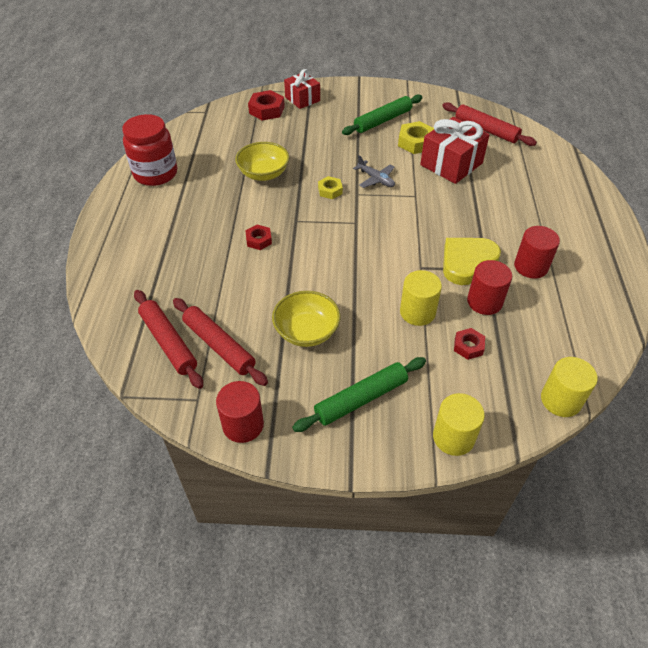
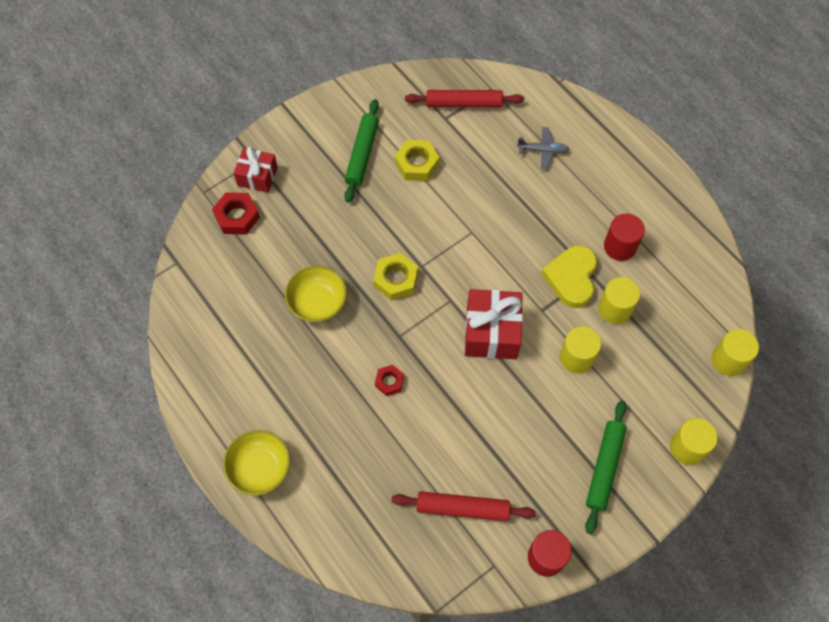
camera: 40 degrees left, 15 degrees up
red jar [122,114,177,186] -> none
red rolling pin [134,290,203,389] -> none
yellow bowl [272,291,341,347] -> yellow bowl moved to [223,430,290,496]
yellow nut [318,176,343,199] -> yellow nut [373,253,418,301], size x1.61
grey plane [353,155,395,188] -> grey plane moved to [517,127,569,169]
red gift [420,117,490,184] -> red gift moved to [465,289,523,359]
red nut [454,328,485,360] -> none
red cylinder [467,260,512,315] -> yellow cylinder [598,277,640,324]

